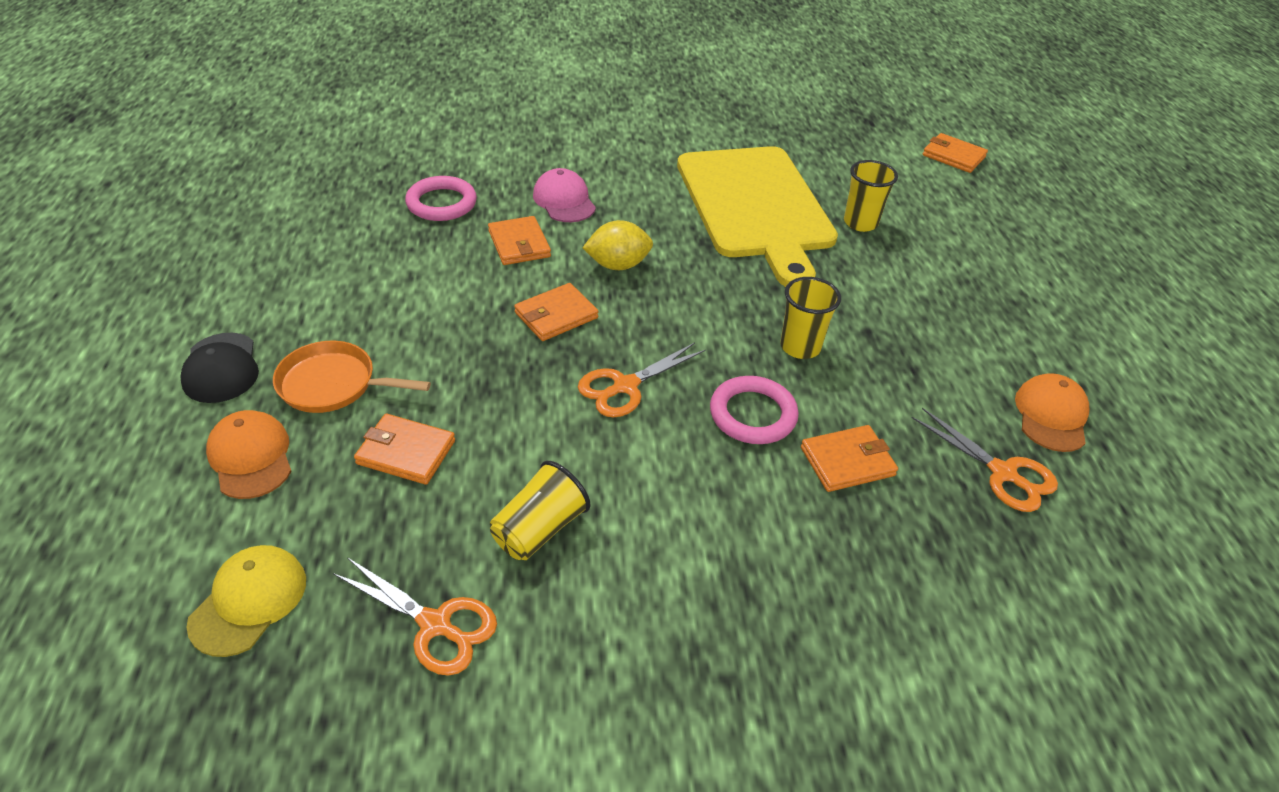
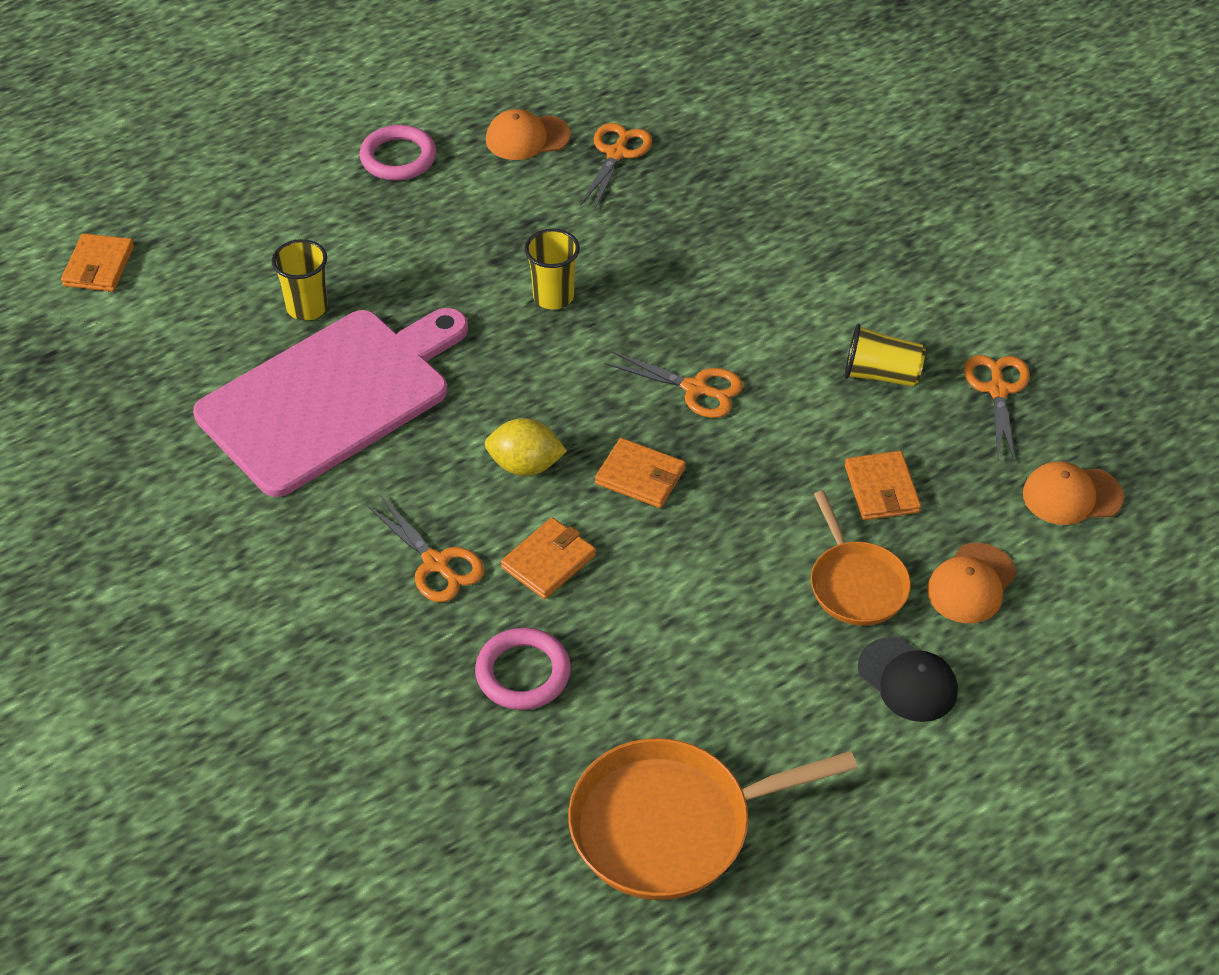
camera: 115 degrees left, 5 degrees up
black cap [180,333,259,403] -> black cap turned 90 degrees clockwise [858,637,958,722]
yellow cap [186,545,306,657] -> orange cap [1023,461,1124,525]
pink cap [533,168,596,222] -> orange scissors [367,496,484,602]
yellow lemon [582,220,653,270] -> yellow lemon turned 45 degrees counterclockwise [485,418,567,476]
yellow cutting board [677,146,838,287] -> pink cutting board [193,308,468,497]
pink ring [710,376,799,444] -> pink ring moved to [360,125,436,181]
orange wallet [801,425,898,492] -> none
none -> orange pan [568,738,857,900]

